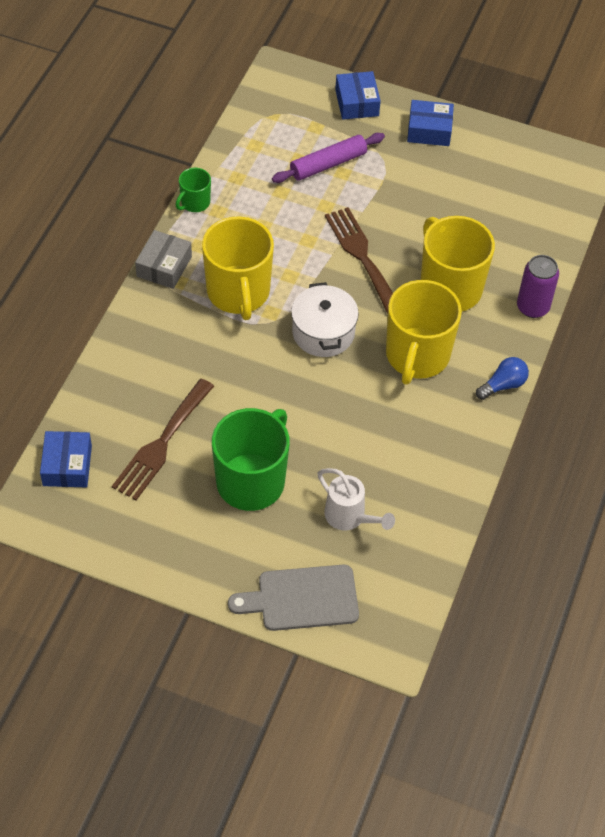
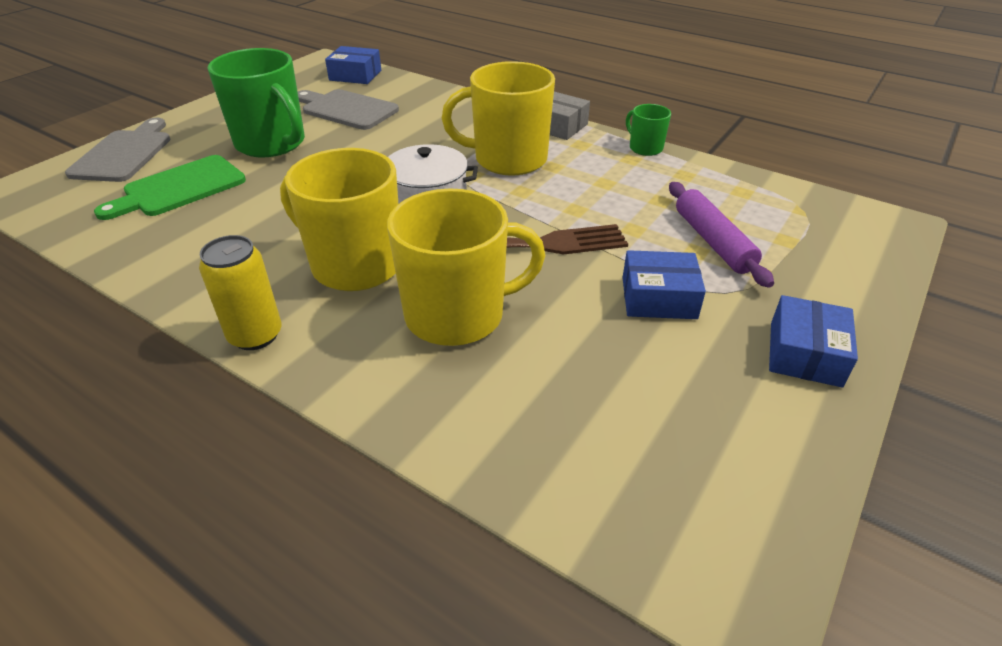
camera: 105 degrees right, 15 degrees down
brown fork [112,379,214,500] -> grey cutting board [298,89,399,130]
white watering can [317,468,395,530] -> green cutting board [94,155,246,220]
blue box [335,71,381,120] -> blue box moved to [622,250,706,319]
blue light bulb [476,357,529,400] -> yellow can [199,235,281,350]
purple can [517,255,559,318] -> none

